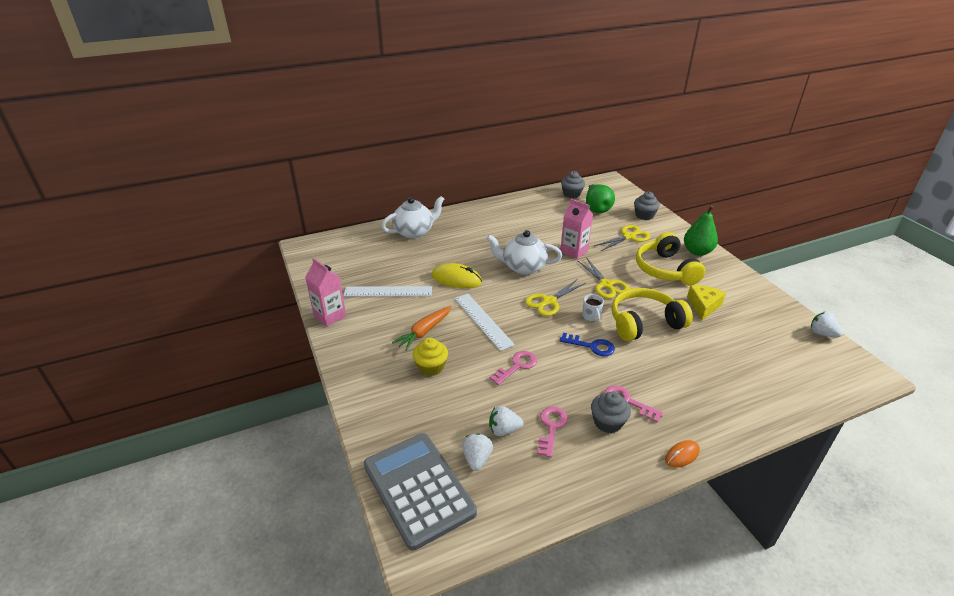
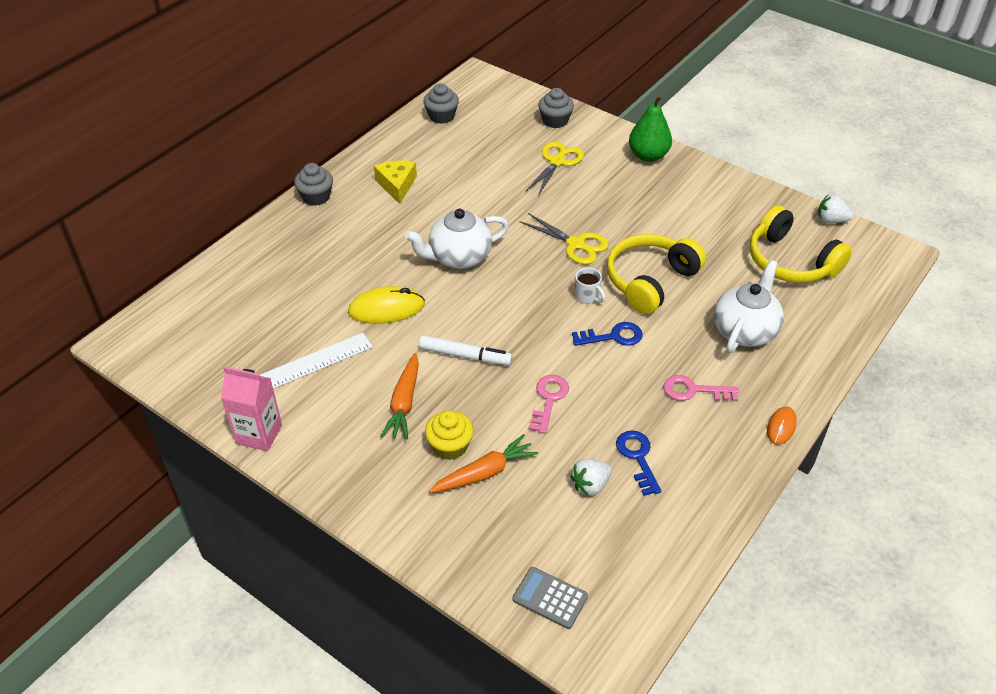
camera: 30 degrees left, 10 degrees up
grey calculator [364,433,477,551] -> grey calculator [512,567,588,629], size x0.47
white teapot [381,196,444,239] -> white teapot moved to [714,260,784,353]
white ruler [454,294,515,351] -> white marker [419,335,512,365]
white strawberry [462,433,493,471] -> none
yellow scissors [525,279,586,316] -> none
pink key [537,407,568,458] -> blue key [616,430,662,496]
pink carton [560,199,593,259] -> none
green pear [586,184,615,213] -> none
grey cupcake [591,391,631,433] -> grey cupcake moved to [294,163,333,206]
yellow headphones [636,232,705,285] -> yellow headphones moved to [750,205,852,283]
yellow cheese [687,285,726,320] -> yellow cheese moved to [374,160,417,204]
none -> orange carrot [429,434,538,493]

